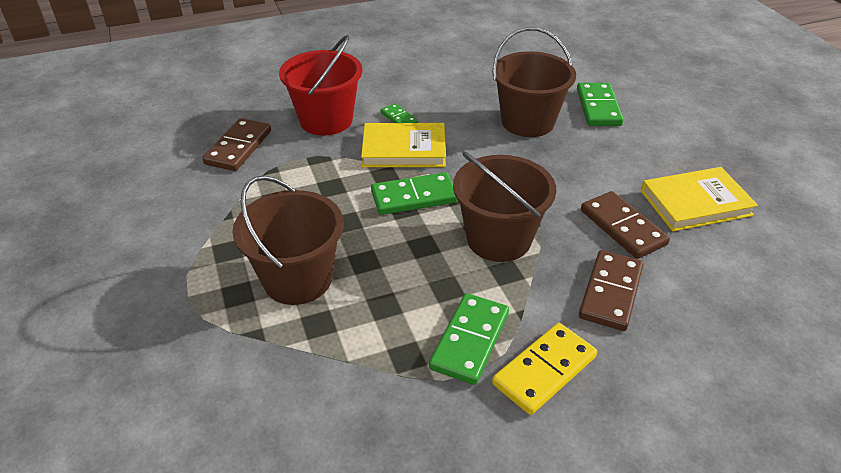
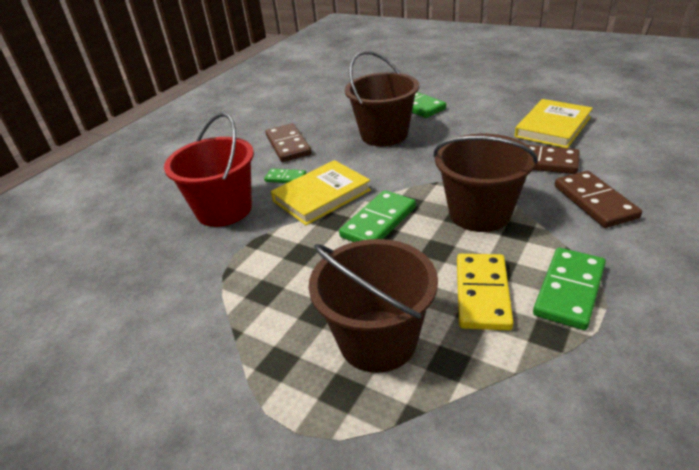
camera: 35 degrees left, 5 degrees down
brown domino [202,118,271,171] -> brown domino moved to [266,123,312,162]
green domino [429,293,509,385] -> green domino turned 45 degrees clockwise [533,248,606,330]
yellow domino [492,323,597,415] -> yellow domino moved to [457,254,513,330]

